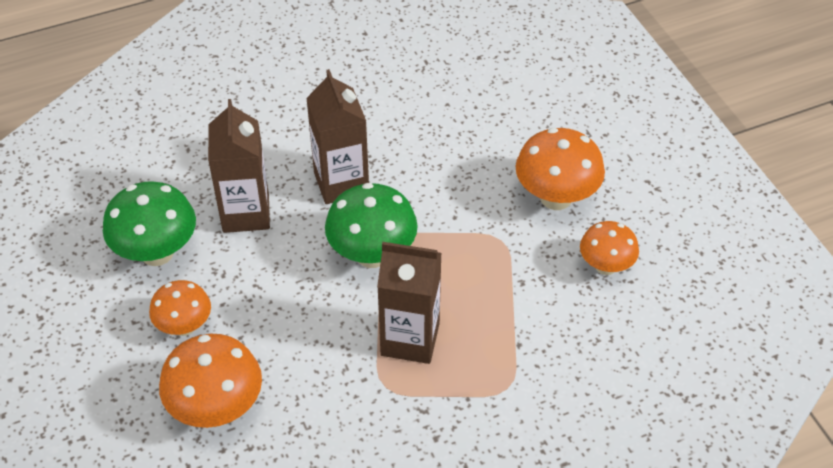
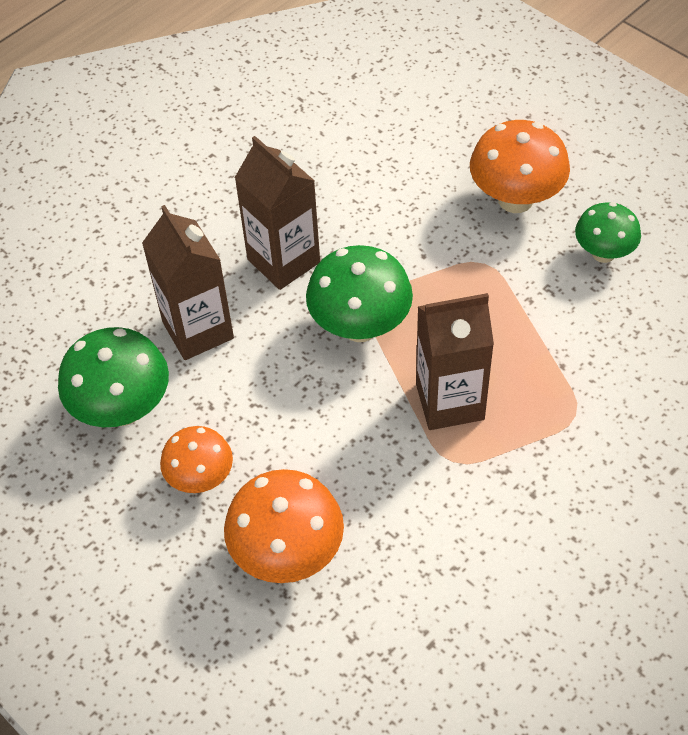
camera: 20 degrees left, 5 degrees up
orange mushroom [580,221,639,275] -> green mushroom [575,202,641,263]

